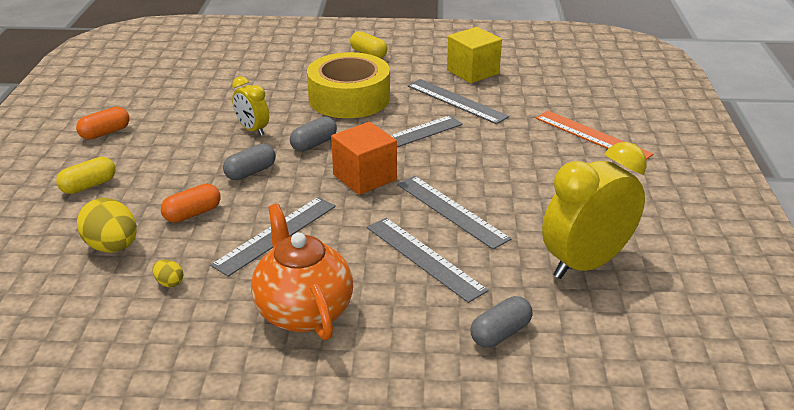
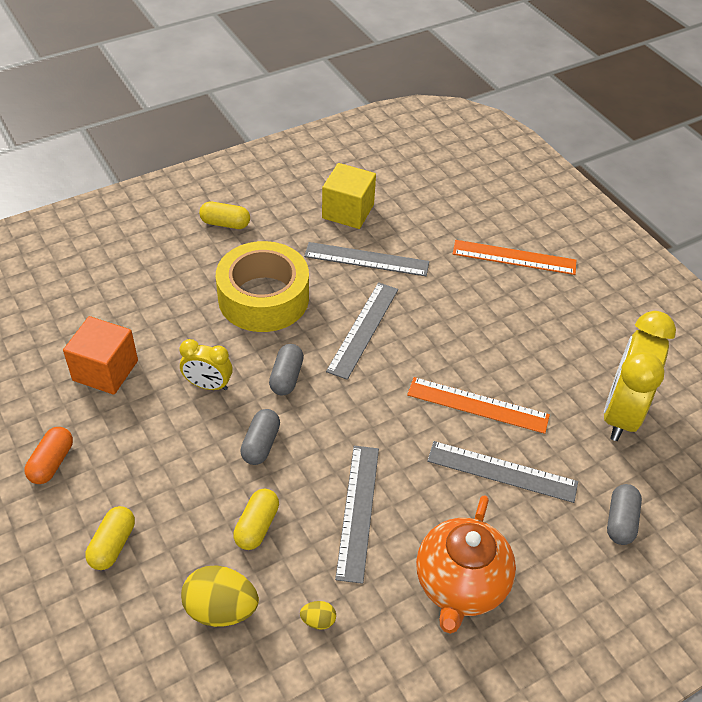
camera: 35 degrees left, 15 degrees up
orange capsule [161,184,221,223] -> yellow capsule [233,489,279,550]
orange teapot [251,204,353,340] -> orange teapot turned 105 degrees counterclockwise [416,495,516,634]
orange cube [331,122,397,195] -> orange cube moved to [63,316,138,394]
grey ruler [397,176,511,250] -> orange ruler [407,377,550,434]

